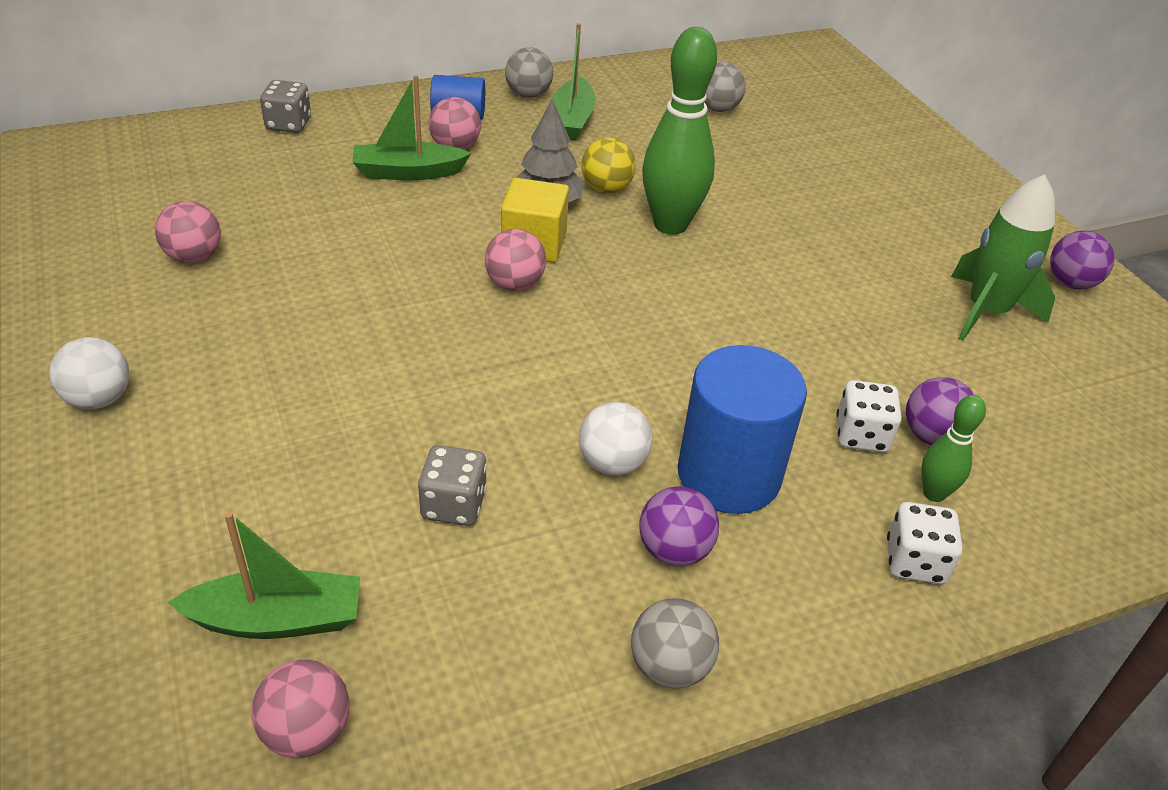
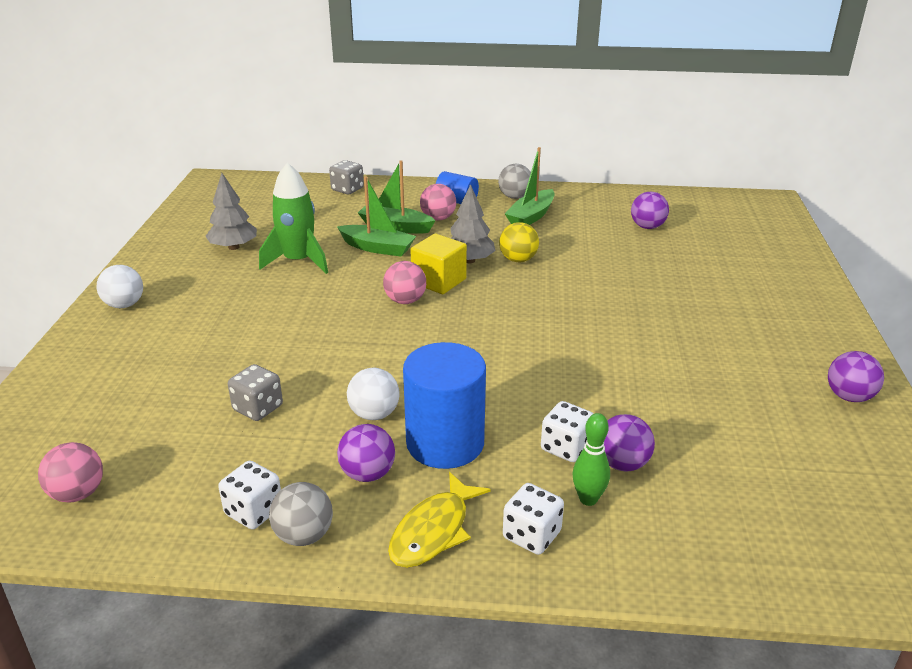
camera: 30 degrees right, 10 degrees down
pink ball [155,201,221,263] -> grey tree [206,173,257,250]
green boat [168,512,360,639] -> green boat moved to [337,177,416,257]
green bowling pin [642,27,717,235] -> none
grey ball [704,62,746,112] -> purple ball [631,192,669,229]
green rocket [951,174,1055,341] -> green rocket moved to [259,163,328,274]
none -> white dice [218,461,281,529]
none -> yellow fish [388,472,491,568]

